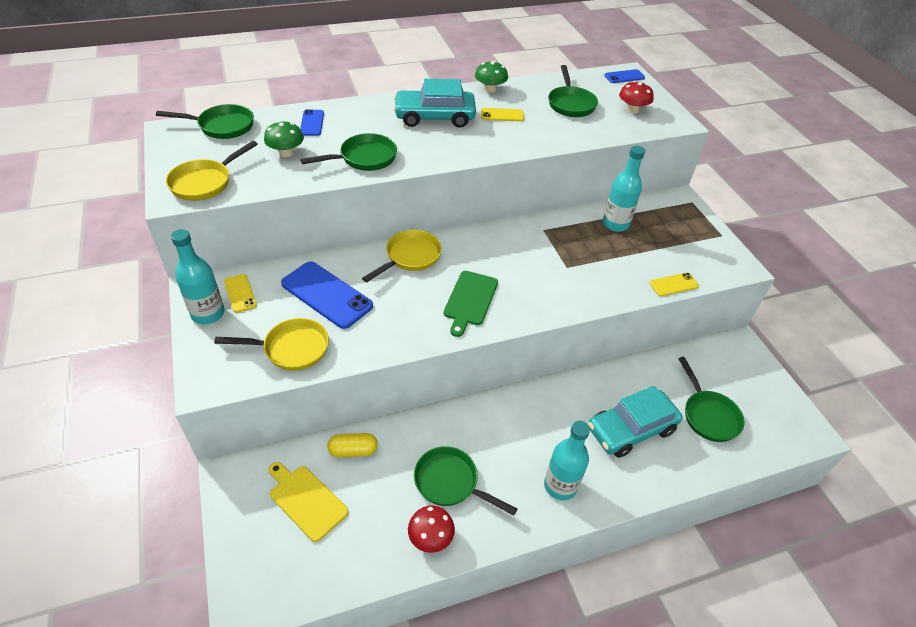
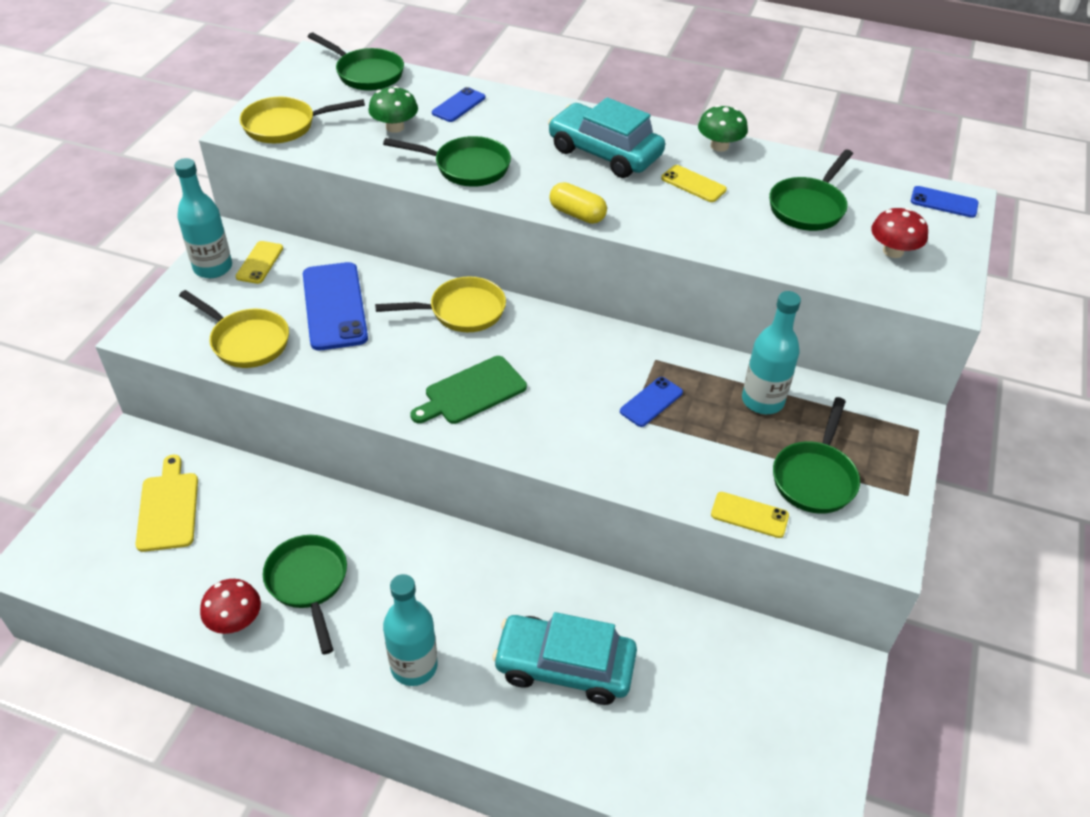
camera: 40 degrees right, 0 degrees up
yellow capsule [327,433,378,457] -> yellow capsule moved to [549,182,607,224]
green pan [678,357,745,442] -> green pan moved to [773,397,860,514]
none -> blue phone [620,377,683,427]

